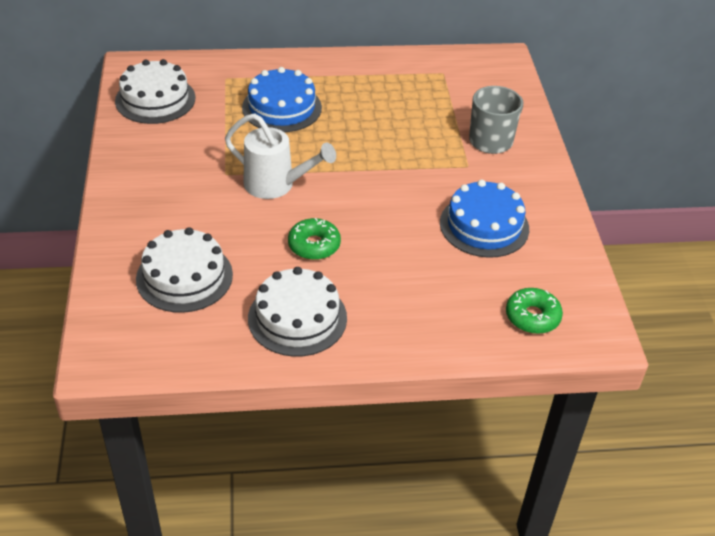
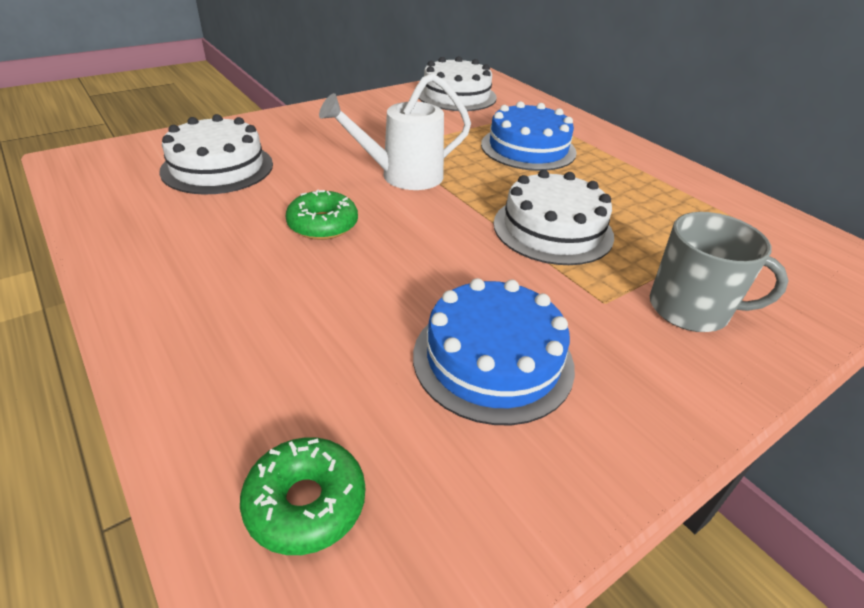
camera: 60 degrees right, 5 degrees down
white watering can [225,113,336,199] -> white watering can turned 75 degrees clockwise [319,73,471,190]
white cake [248,267,347,357] -> white cake moved to [493,170,614,265]

